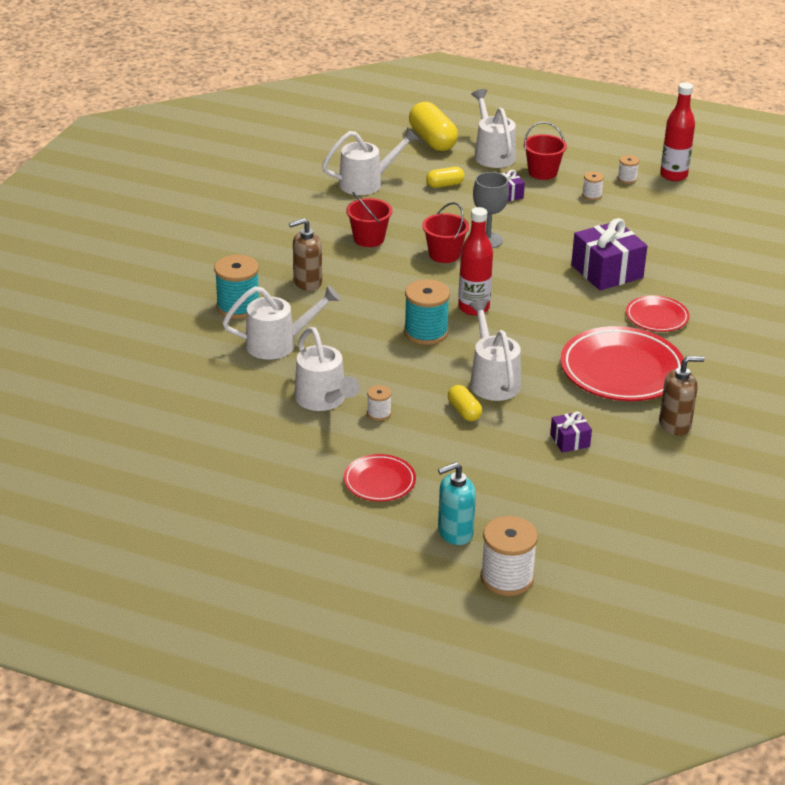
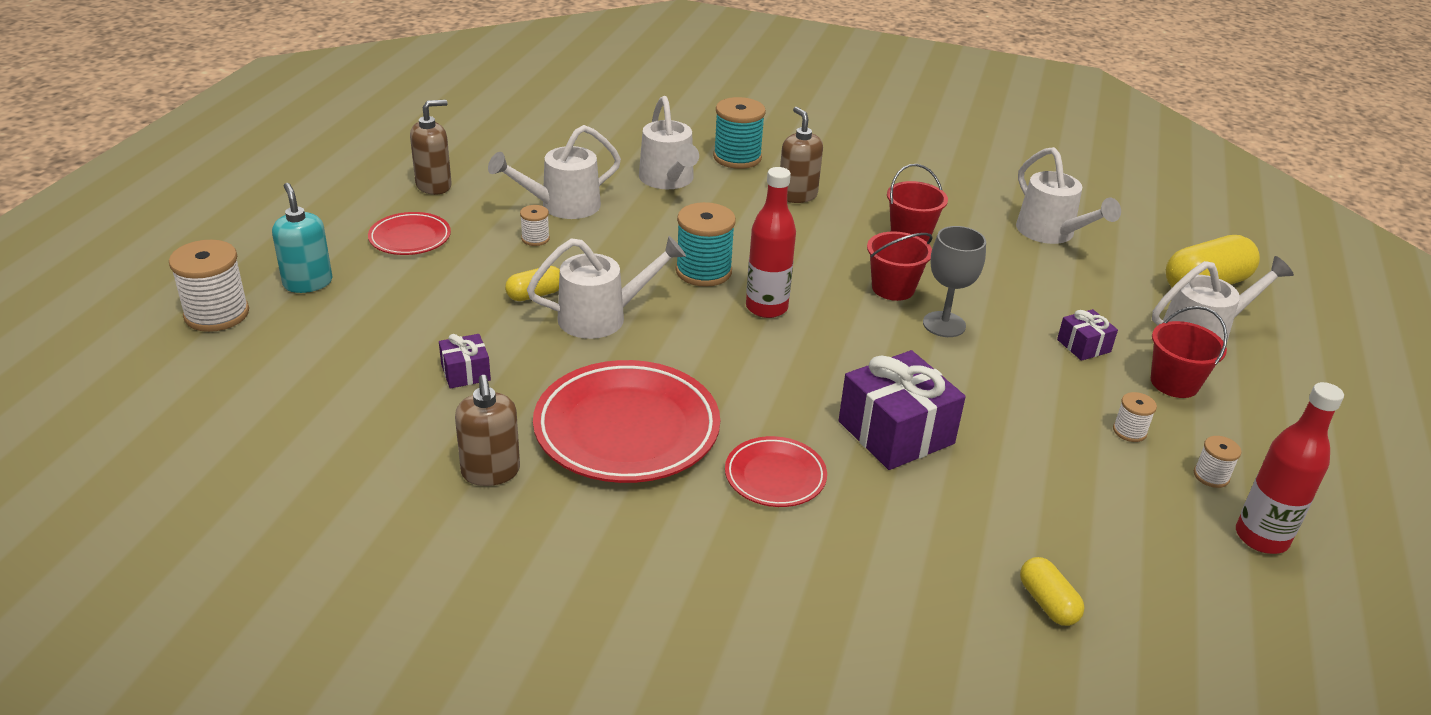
camera: 85 degrees right, 0 degrees up
yellow capsule [426,167,465,188] -> yellow capsule moved to [1020,557,1085,626]
none -> brown soap dispenser [410,100,452,195]

